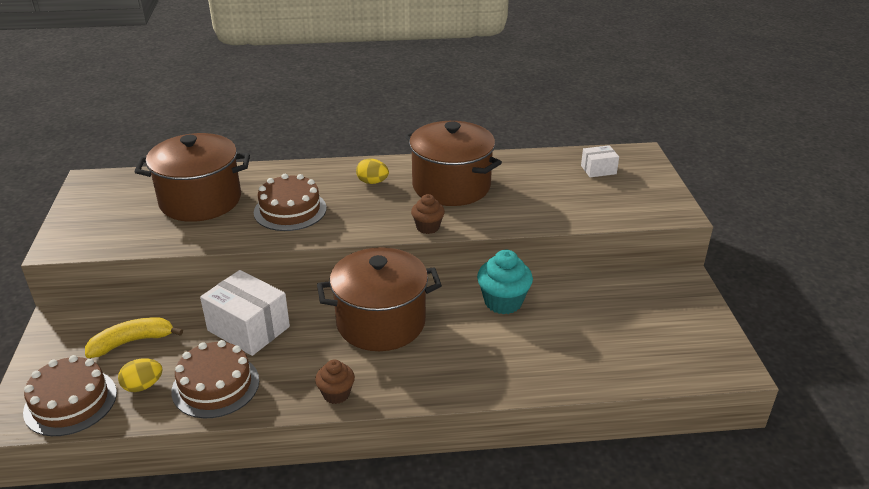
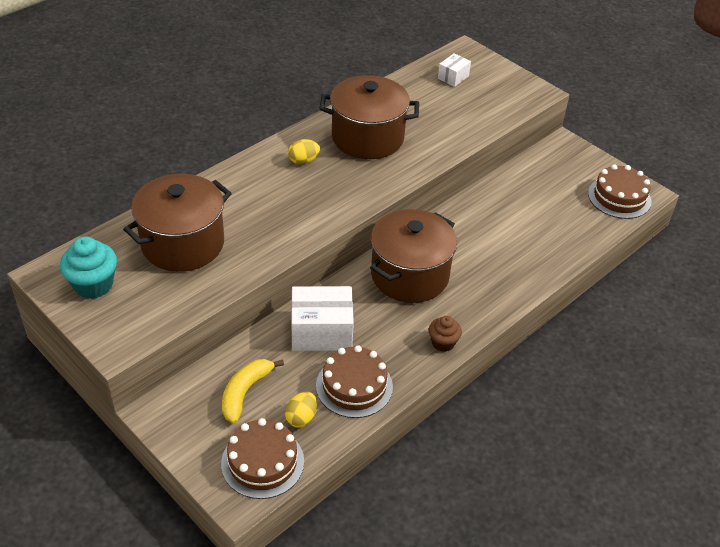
camera: 40 degrees left, 10 degrees up
brown cake [254,174,326,231] -> brown cake moved to [588,164,651,219]
brown cupcake [411,194,445,234] -> none
turquoise cupcake [477,250,533,314] -> turquoise cupcake moved to [60,236,117,299]

